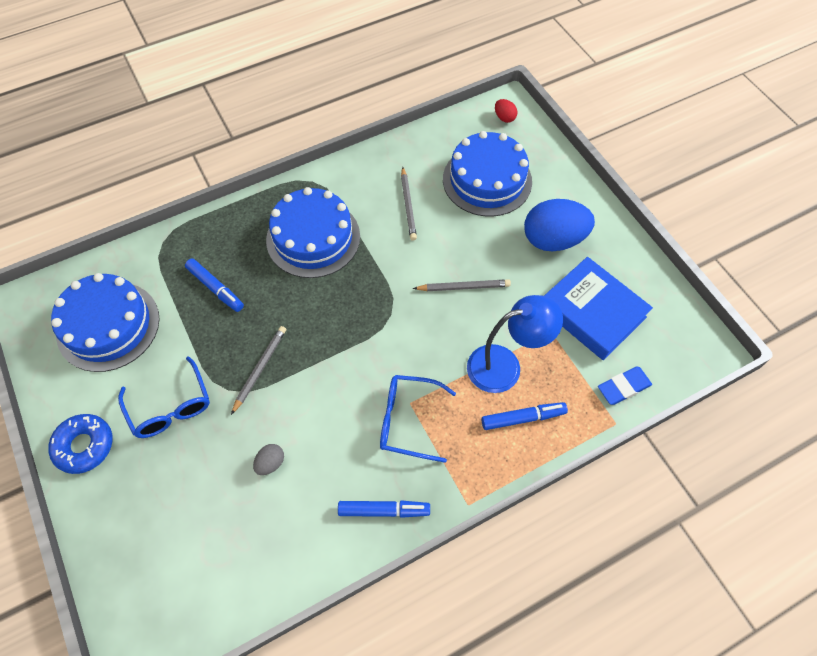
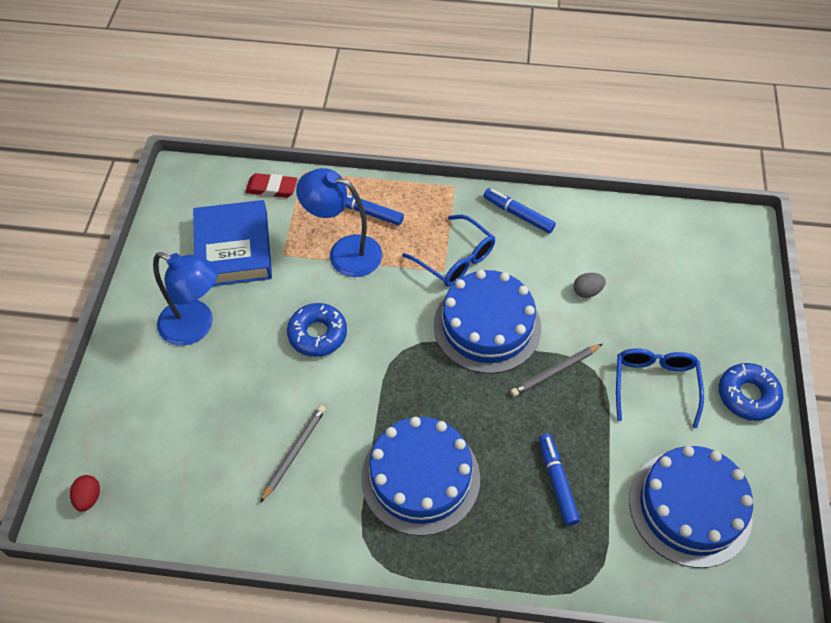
camera: 145 degrees left, 5 degrees down
grey pencil [413,279,511,291] -> blue donut [287,303,347,357]
blue cake [443,131,532,217] -> blue cake moved to [434,270,541,374]
blue egg [524,199,595,251] -> blue lamp [153,252,218,346]
blue eraser [598,367,652,405] -> red eraser [245,173,297,198]

